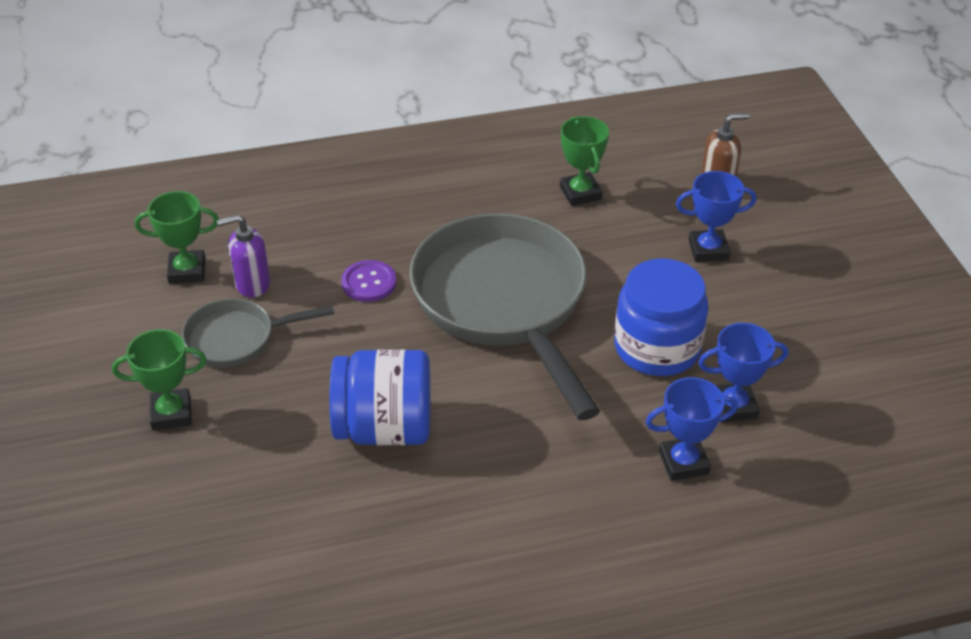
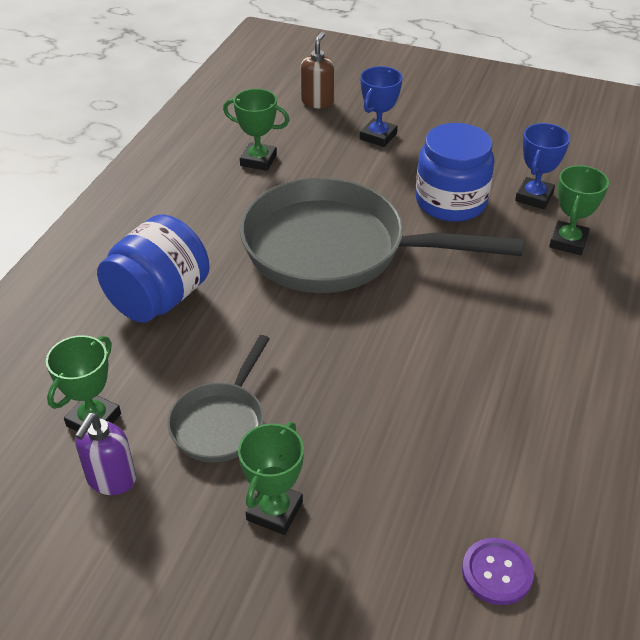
camera: 55 degrees left, 0 degrees up
purple soap dispenser [217,214,270,298] -> purple soap dispenser moved to [75,413,136,495]
blue jar [329,349,431,445] -> blue jar moved to [97,214,210,322]
purple button [341,260,396,302] -> purple button moved to [462,538,534,605]
blue trophy [646,377,738,481] -> green trophy [549,165,609,255]

